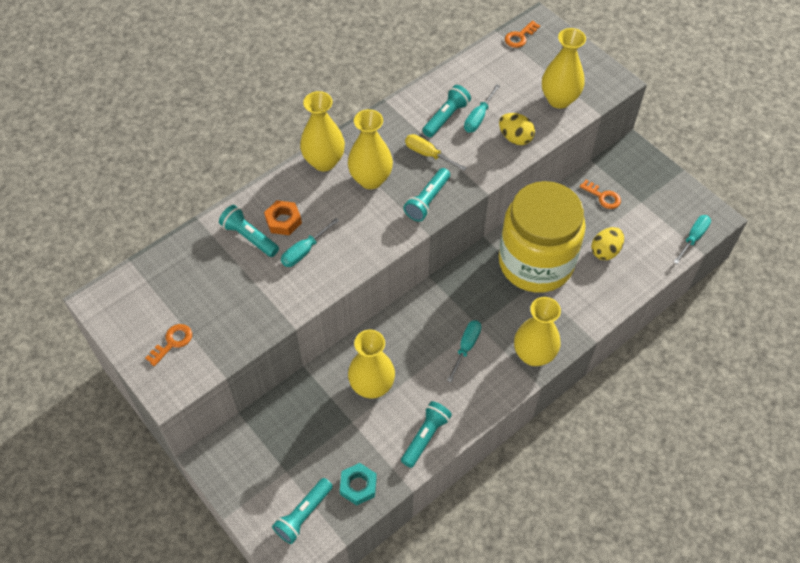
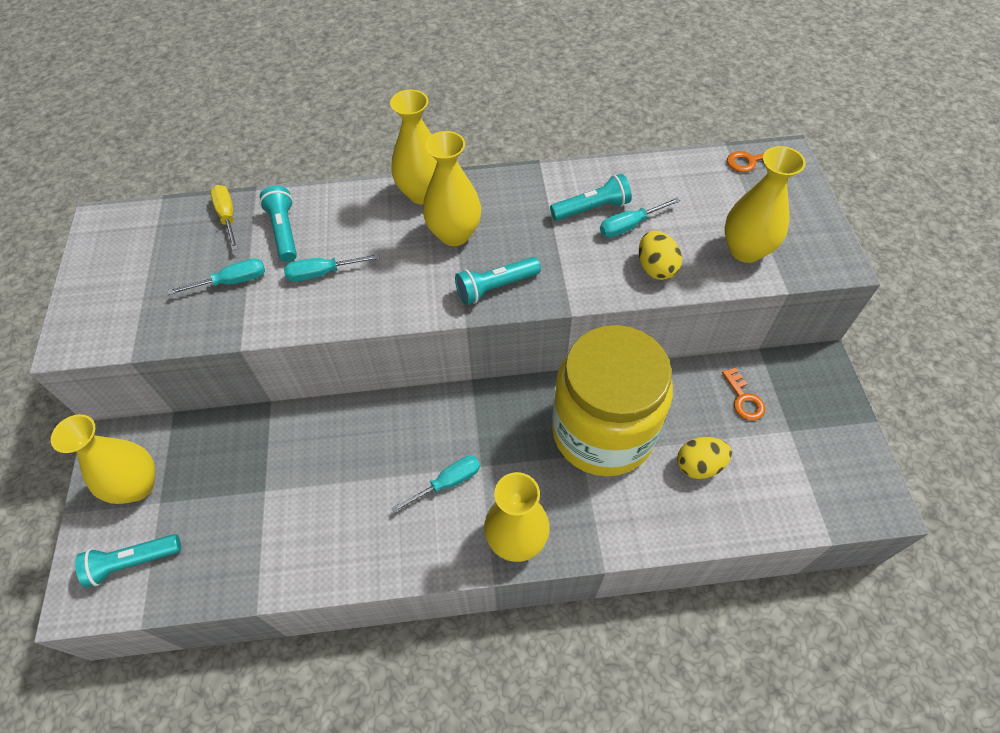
camera: 35 degrees right, 0 degrees up
orange key [145,324,192,366] -> none
orange nut [264,200,302,235] -> none
turquoise nut [340,463,377,506] -> none
yellow vase [348,330,395,399] -> yellow vase moved to [51,414,155,504]
turquoise flashlight [401,401,452,468] -> none
yellow screwdriver [405,134,467,171] -> yellow screwdriver moved to [210,185,238,251]
turquoise screwdriver [674,215,711,264] -> turquoise screwdriver moved to [167,258,265,295]

